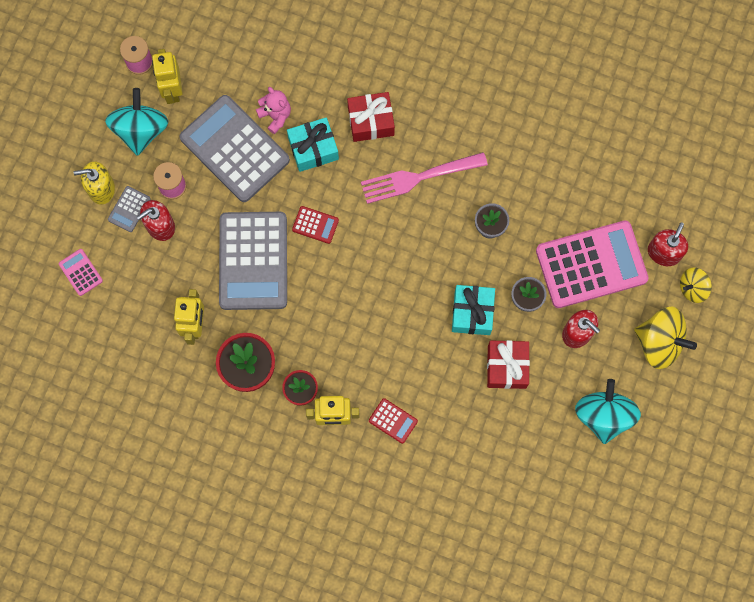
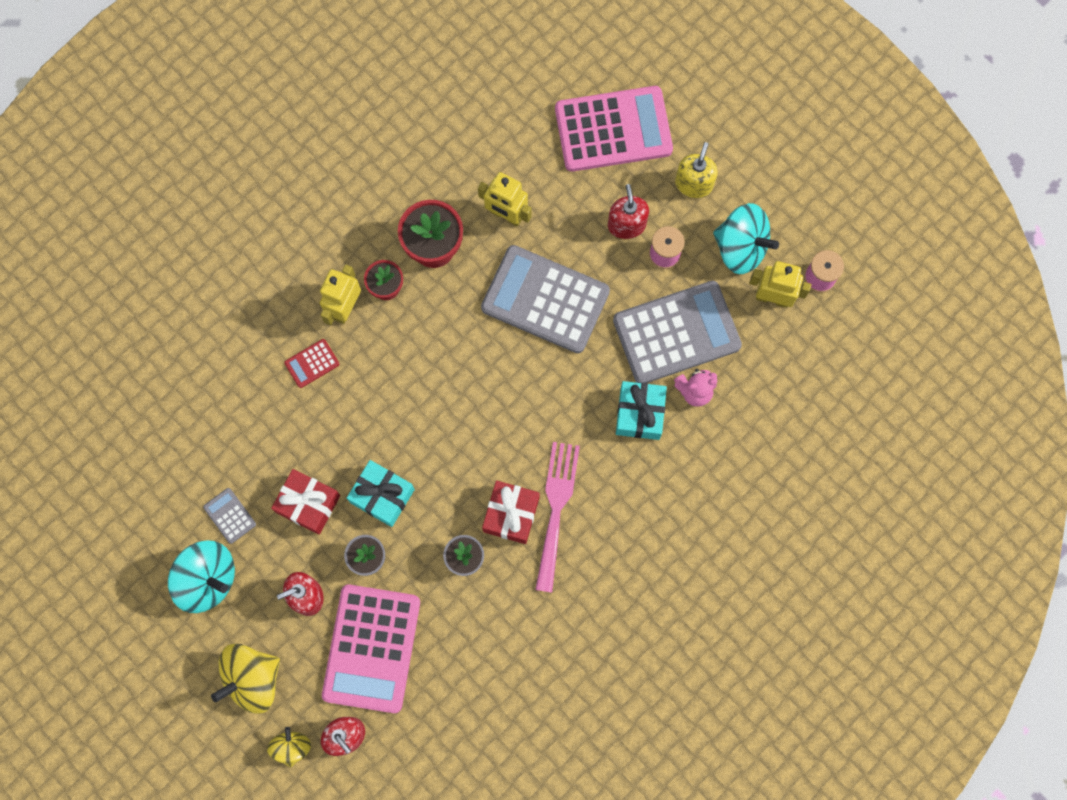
camera: 115 degrees right, 0 degrees up
pink calculator [59,249,103,296] -> pink calculator [555,86,673,172], size x2.39
grey calculator [108,186,151,232] -> grey calculator moved to [203,488,256,544]
red calculator [292,206,339,244] -> none
red gift [347,92,395,142] -> red gift moved to [482,481,539,544]

